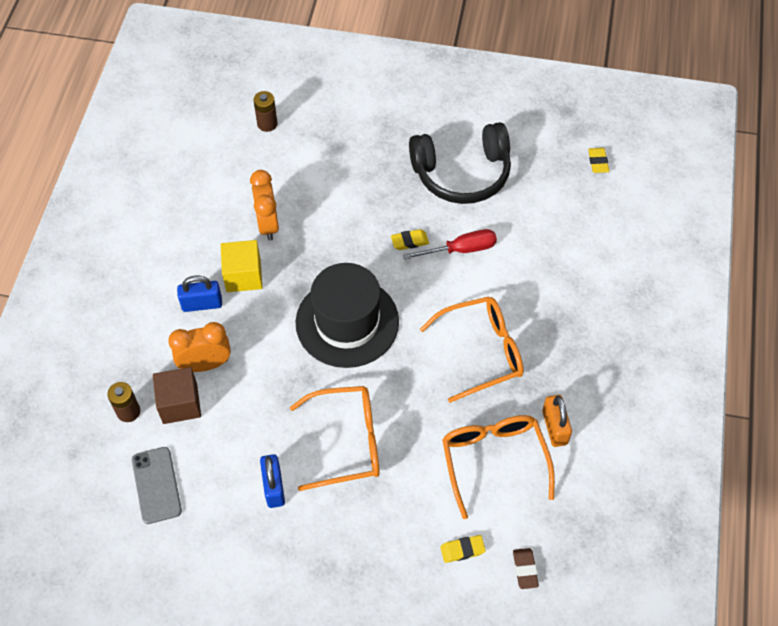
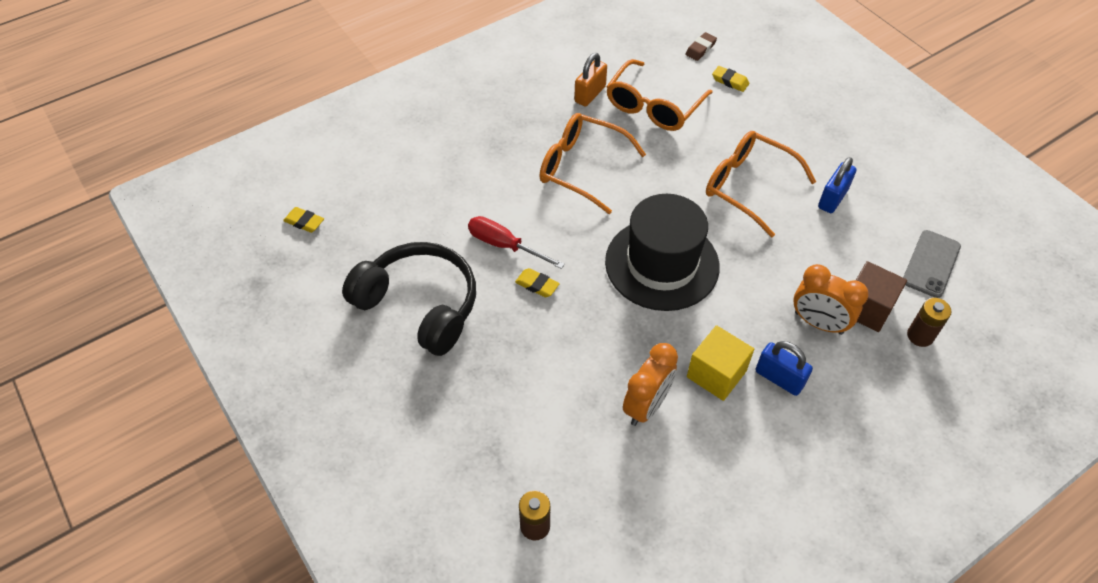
camera: 135 degrees left, 5 degrees down
yellow eraser [588,148,609,173] -> yellow eraser turned 75 degrees clockwise [283,207,324,233]

